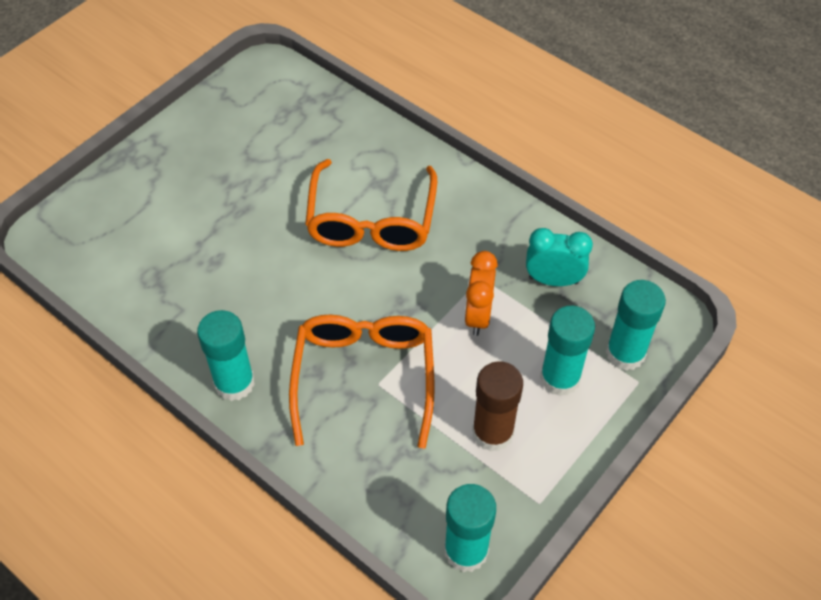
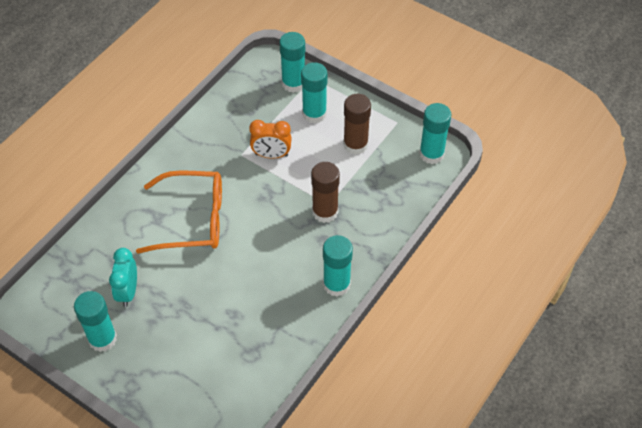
camera: 95 degrees left, 0 degrees up
orange glasses [289,315,434,449] -> brown glue stick [311,162,340,223]
turquoise clock [526,228,593,286] -> turquoise clock moved to [109,248,137,307]
none -> turquoise glue stick [74,291,117,352]

